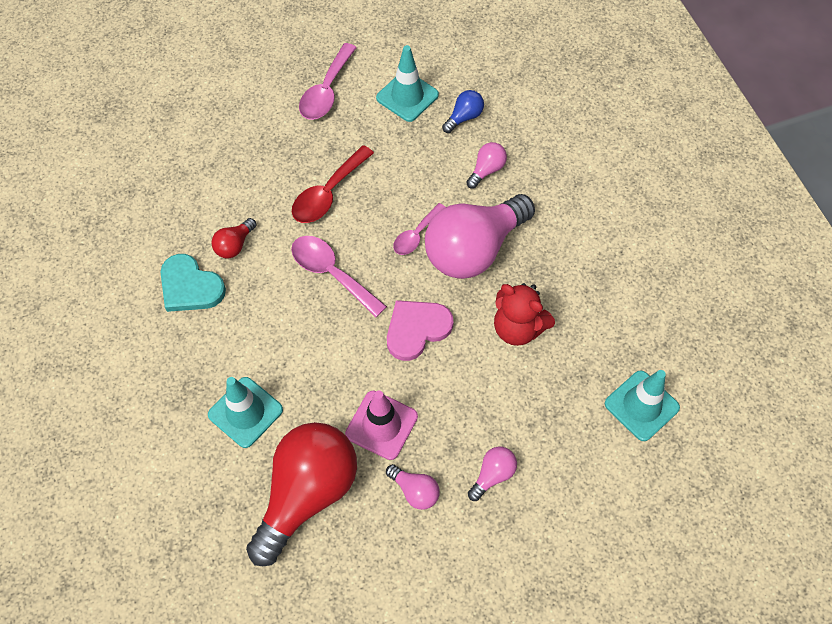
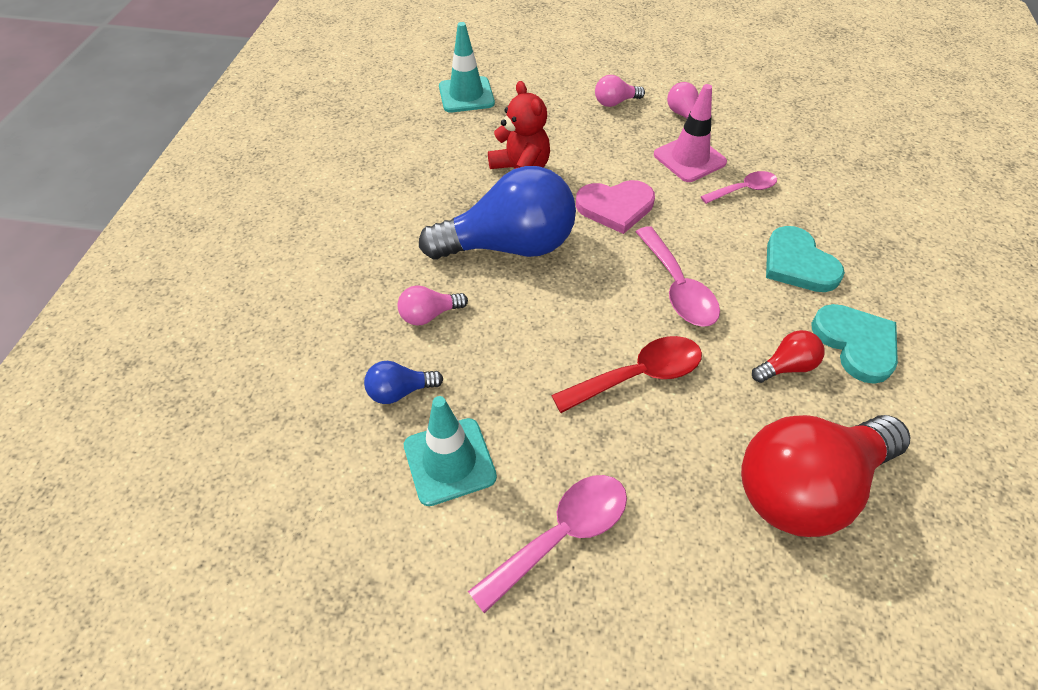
camera: 150 degrees left, 10 degrees down
turquoise traffic cone [208,377,283,448] -> none
red light bulb [246,422,357,566] -> red light bulb moved to [741,415,911,537]
pink spoon [393,203,446,255] -> pink spoon moved to [701,171,777,204]
pink light bulb [425,194,535,279] -> blue light bulb [419,166,576,260]
none -> turquoise heart [766,226,845,292]

